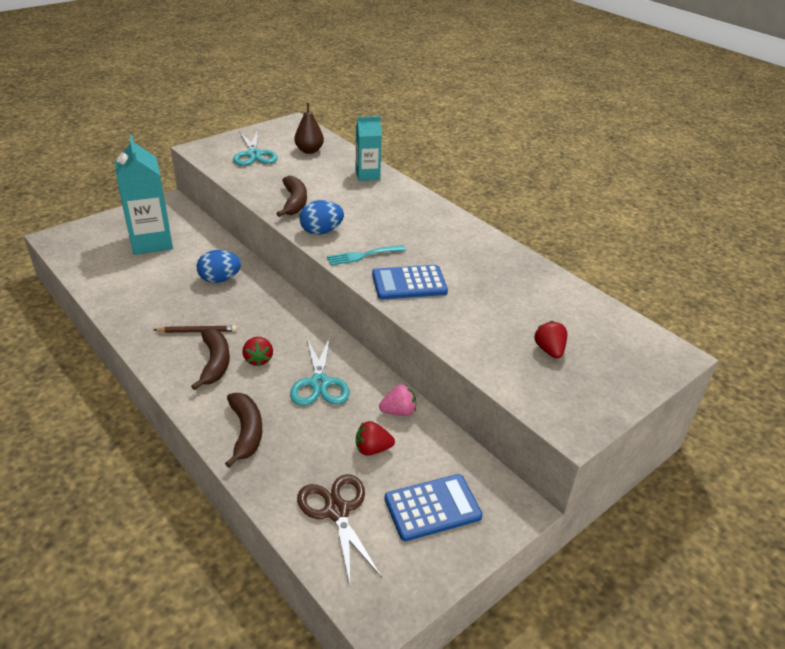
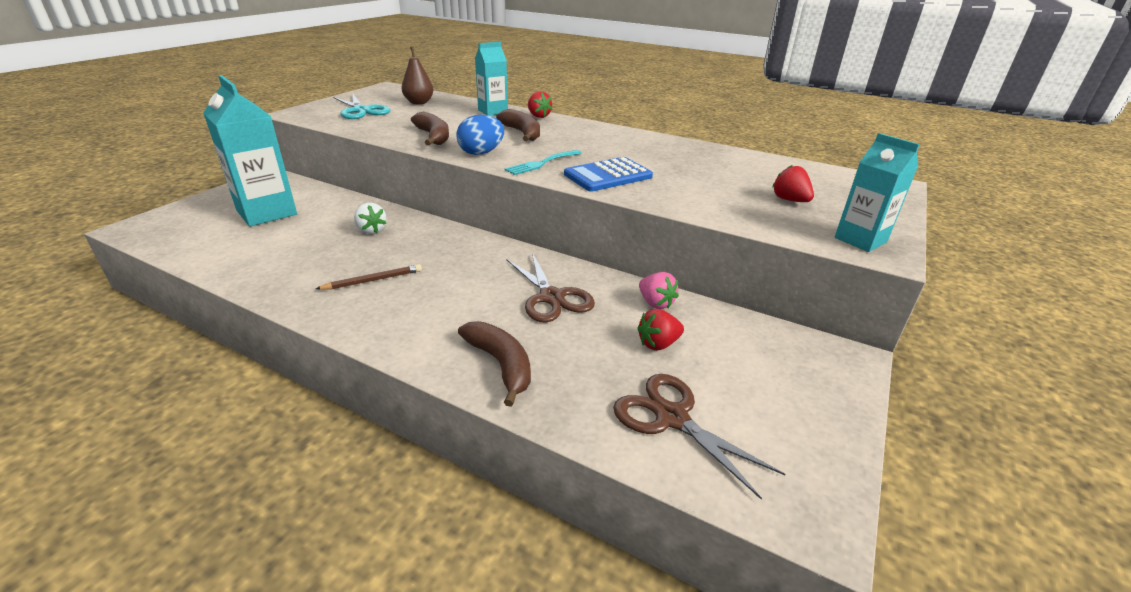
camera: 20 degrees left, 5 degrees down
brown banana [191,328,230,390] -> brown banana moved to [496,109,540,141]
blue egg [197,250,241,283] -> white strawberry [354,203,387,234]
red strawberry [242,337,273,367] -> red strawberry moved to [528,91,552,118]
turquoise scissors [290,335,350,406] -> brown scissors [506,253,595,322]
pink strawberry [379,384,416,416] -> pink strawberry turned 90 degrees clockwise [639,272,679,309]
blue calculator [384,474,483,541] -> none
none -> turquoise carton [835,133,920,252]

